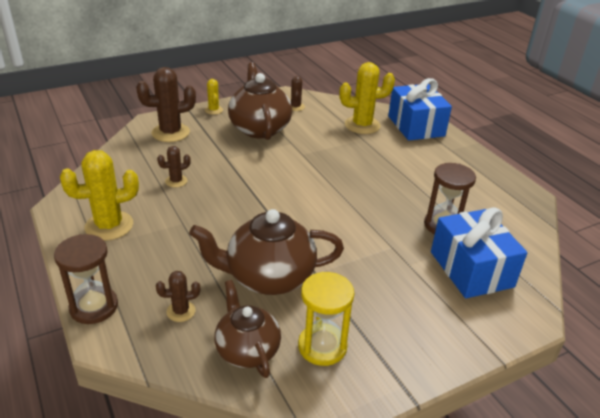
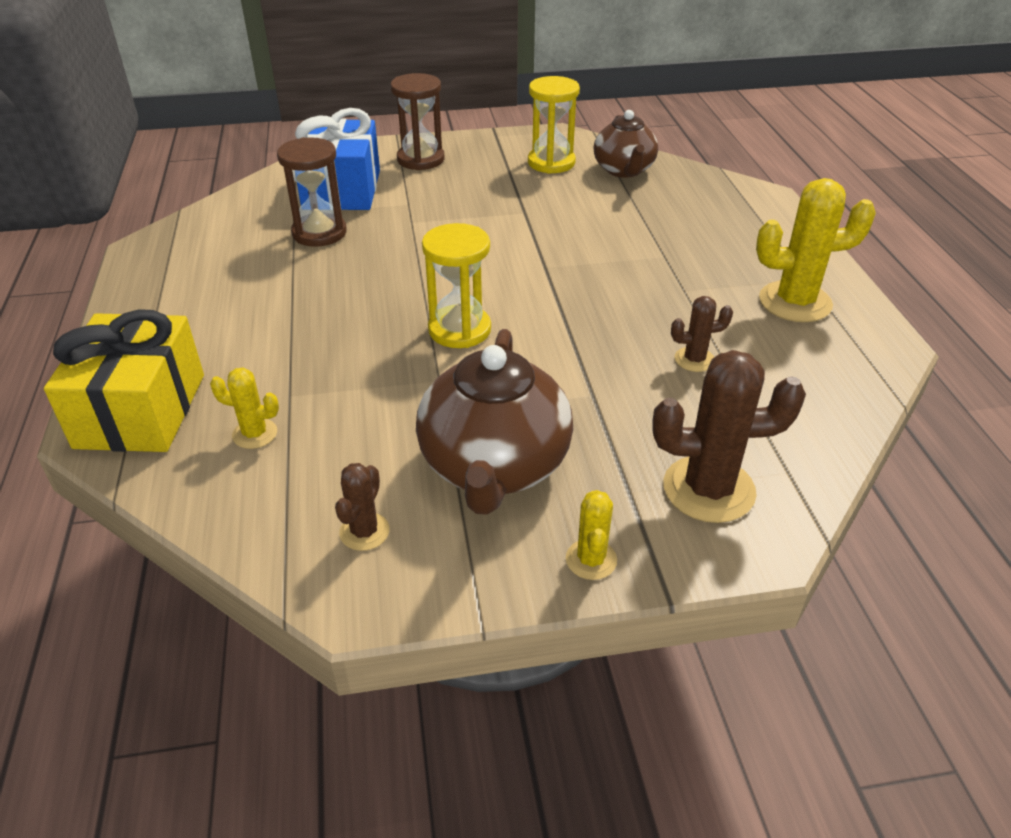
camera: 160 degrees left, 5 degrees up
brown hourglass [54,234,118,324] -> brown hourglass moved to [391,73,445,170]
brown cactus [156,271,200,322] -> none
brown teapot [189,209,344,295] -> none
yellow cactus [339,62,395,134] -> yellow cactus [210,368,279,449], size x0.52
blue gift [388,78,452,141] -> yellow gift [44,309,204,452]
none -> yellow hourglass [422,223,491,348]

